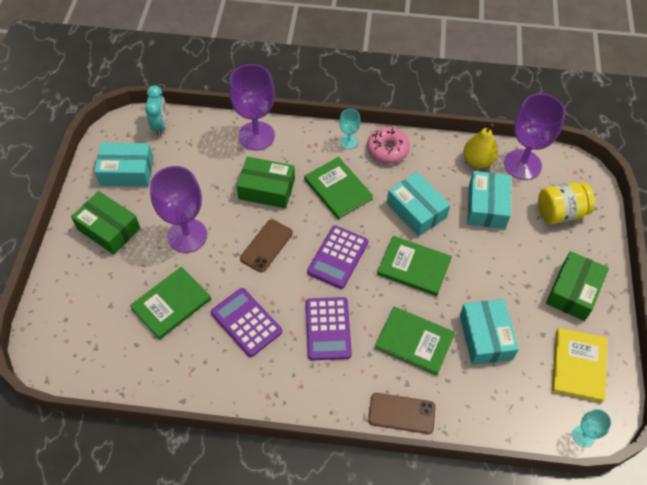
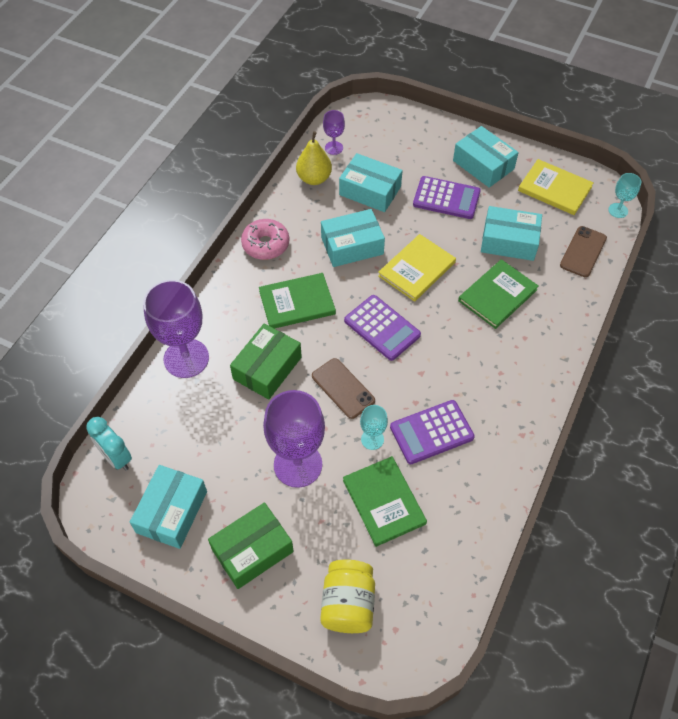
camera: 70 degrees left, 0 degrees up
turquoise clock [145,85,167,136] -> turquoise clock turned 150 degrees counterclockwise [86,417,132,471]
purple calculator [306,297,352,360] -> purple calculator moved to [413,176,481,219]
turquoise goblet [339,109,360,149] -> turquoise goblet moved to [360,405,388,450]
brown phone [368,393,436,434] -> brown phone moved to [560,226,607,277]
green book [377,236,452,296] -> yellow book [378,234,456,302]
purple goblet [504,93,566,180] -> purple goblet [323,110,345,155], size x0.48
yellow jar [538,182,595,224] -> yellow jar moved to [320,560,375,633]
green box [546,251,609,321] -> turquoise box [453,126,519,188]

